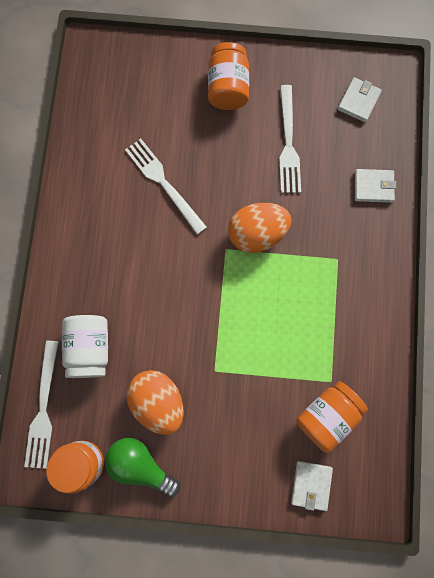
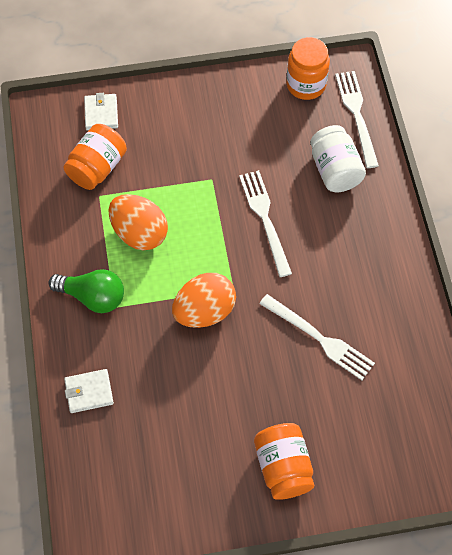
camera: 165 degrees right, 15 degrees down
green light bulb [105,438,180,497] -> green light bulb moved to [49,269,124,313]
orange egg [127,370,184,435] -> orange egg moved to [109,194,168,250]
white fork [279,85,301,193] -> white fork moved to [239,170,292,277]
white wallet [338,77,382,122] -> none

